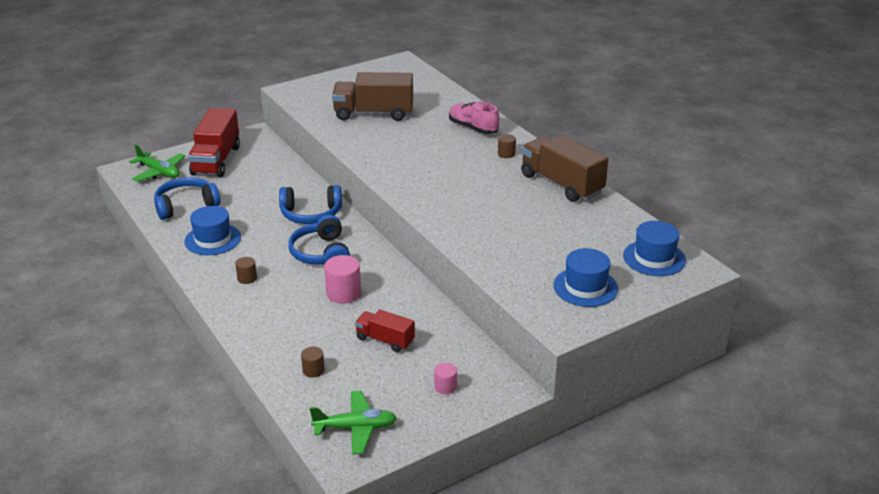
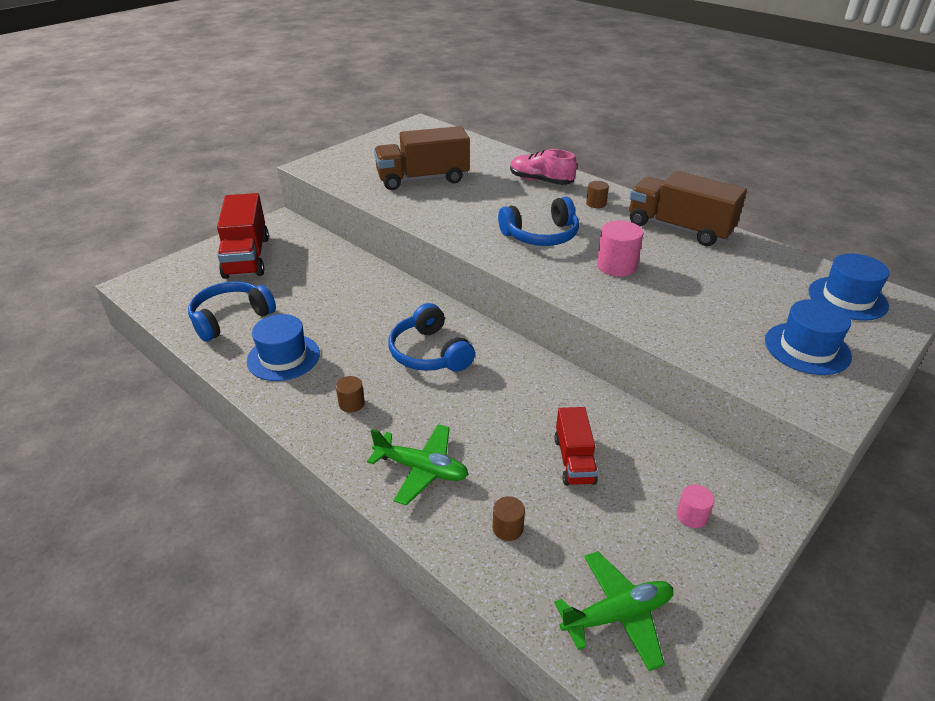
camera: 15 degrees left, 5 degrees up
green plane [129,144,185,182] -> green plane moved to [367,424,469,506]
blue headphones [279,185,342,224] -> blue headphones moved to [498,197,579,246]
pink cylinder [324,255,361,304] -> pink cylinder moved to [597,220,643,277]
red truck [355,309,415,352] -> red truck turned 105 degrees counterclockwise [554,407,598,486]

